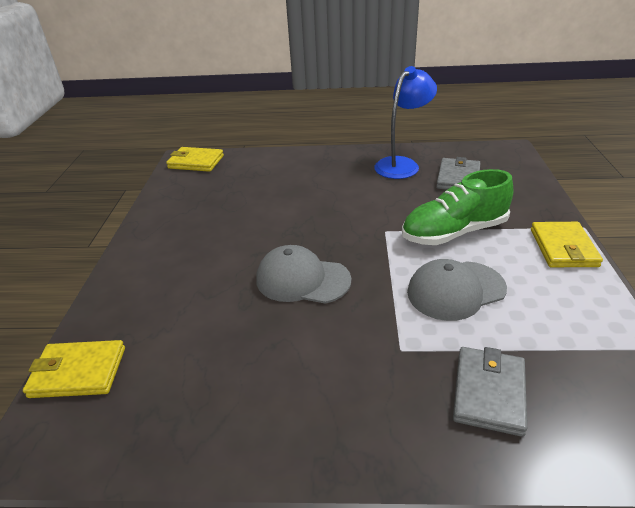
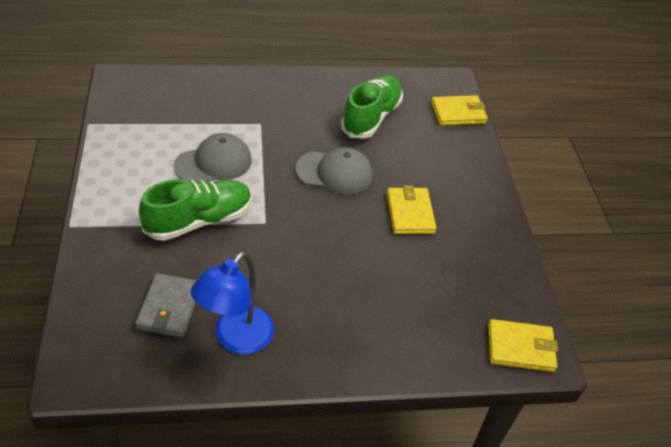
camera: 165 degrees right, 10 degrees up
grey wallet [453,347,527,437] -> none
yellow wallet [531,222,603,267] -> yellow wallet moved to [387,185,437,234]
none -> green shoe [341,75,403,139]

